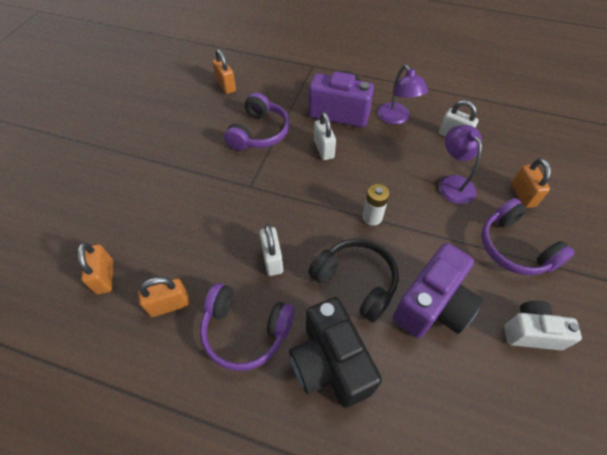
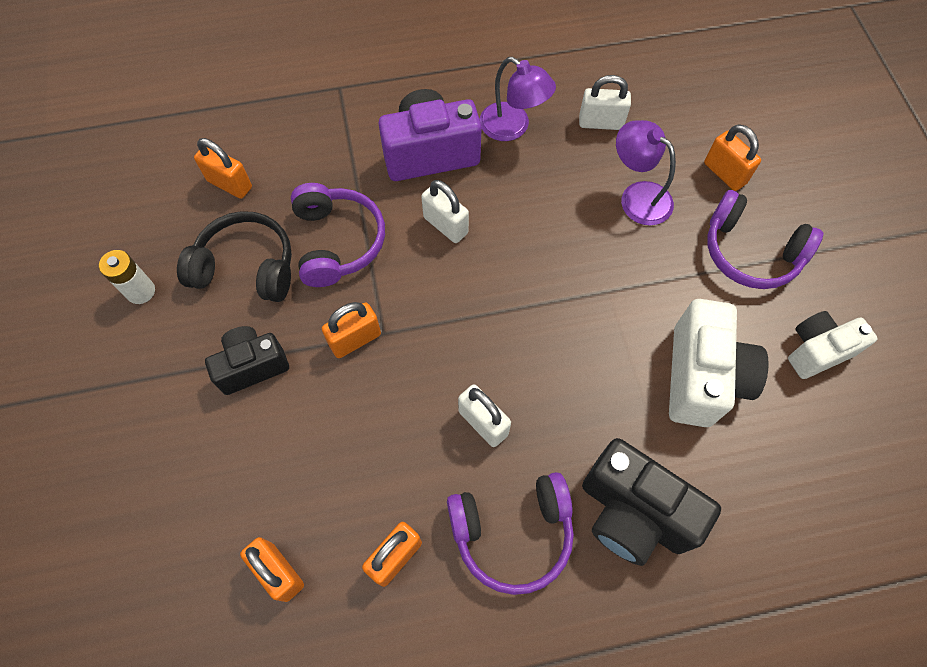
camera: 30 degrees left, 10 degrees up
black headphones [308,239,399,323] -> black headphones moved to [177,211,292,302]
white battery [362,184,390,226] -> white battery moved to [99,250,155,304]
purple camera [393,243,483,338] -> white camera [669,299,769,427]
none -> black camera [205,326,289,395]
none -> orange padlock [322,302,381,358]

